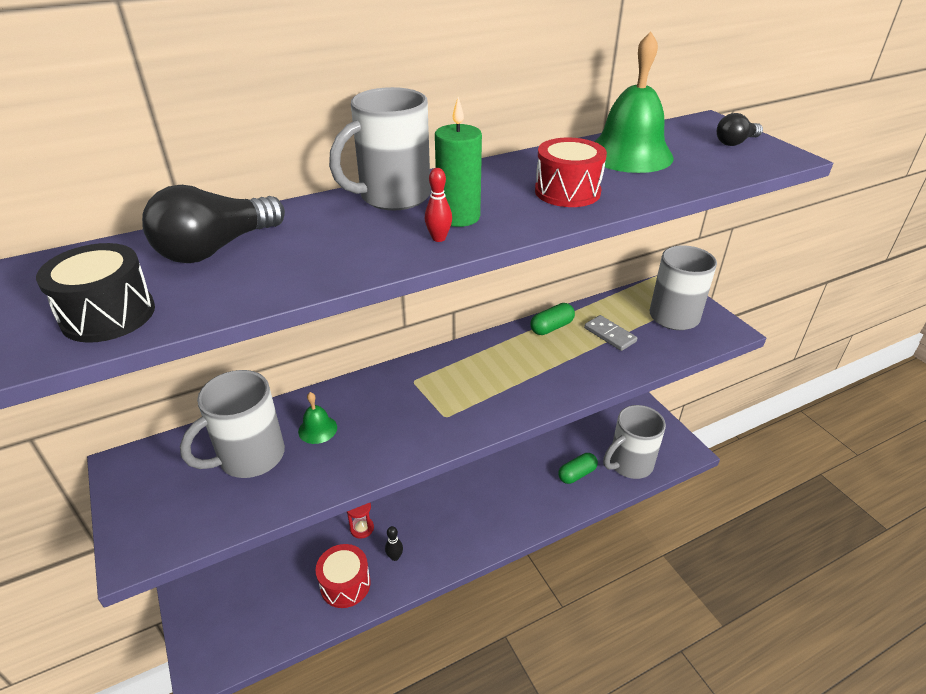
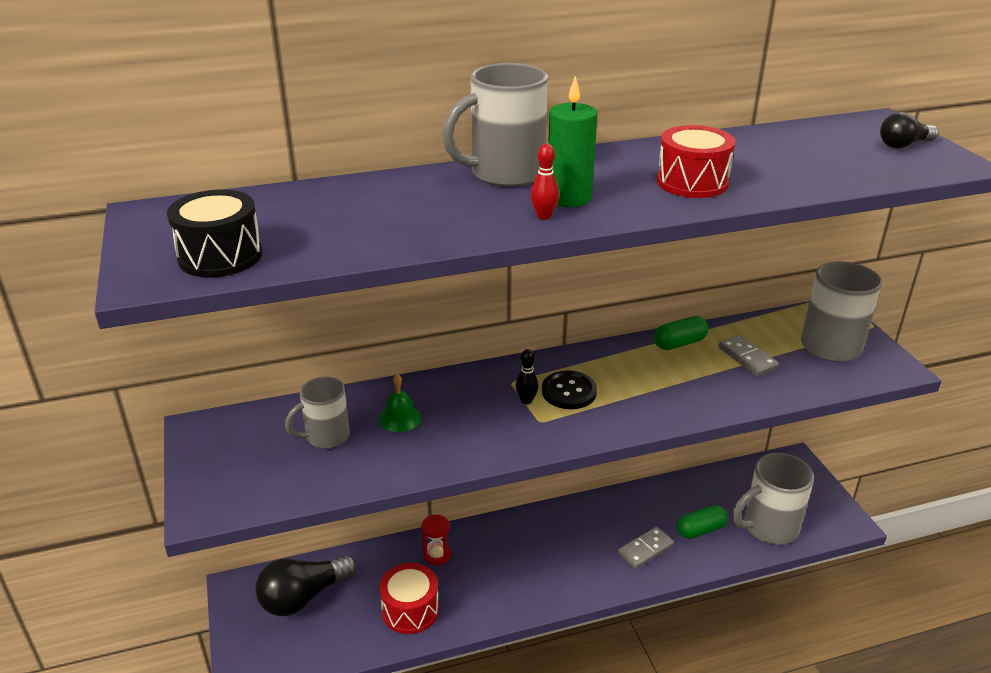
camera: 10 degrees right, 5 degrees down
black light bulb [142,185,285,263] -> black light bulb moved to [256,555,357,616]
grey mug [180,370,285,478] -> grey mug [285,377,350,448], size x0.63
black bowling pin [385,526,403,561] -> black bowling pin moved to [516,349,539,404]
green bell [595,32,674,173] -> none
none -> black button [542,370,597,409]
none -> grey domino [618,527,674,569]

